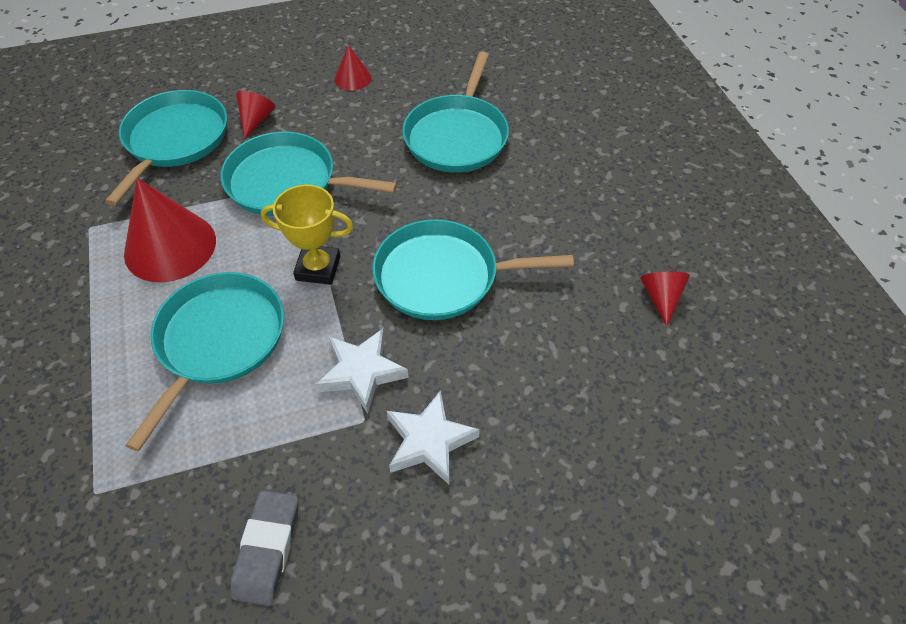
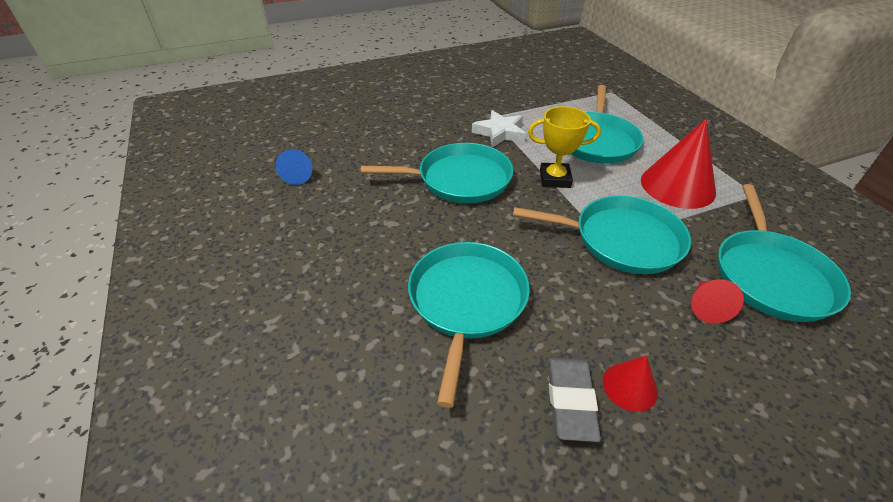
camera: 175 degrees right, 10 degrees down
grey eraser [231,490,299,606] -> grey eraser moved to [548,358,601,442]
white star [387,390,480,484] -> none
red cone [640,271,690,326] -> blue cone [276,149,312,185]

